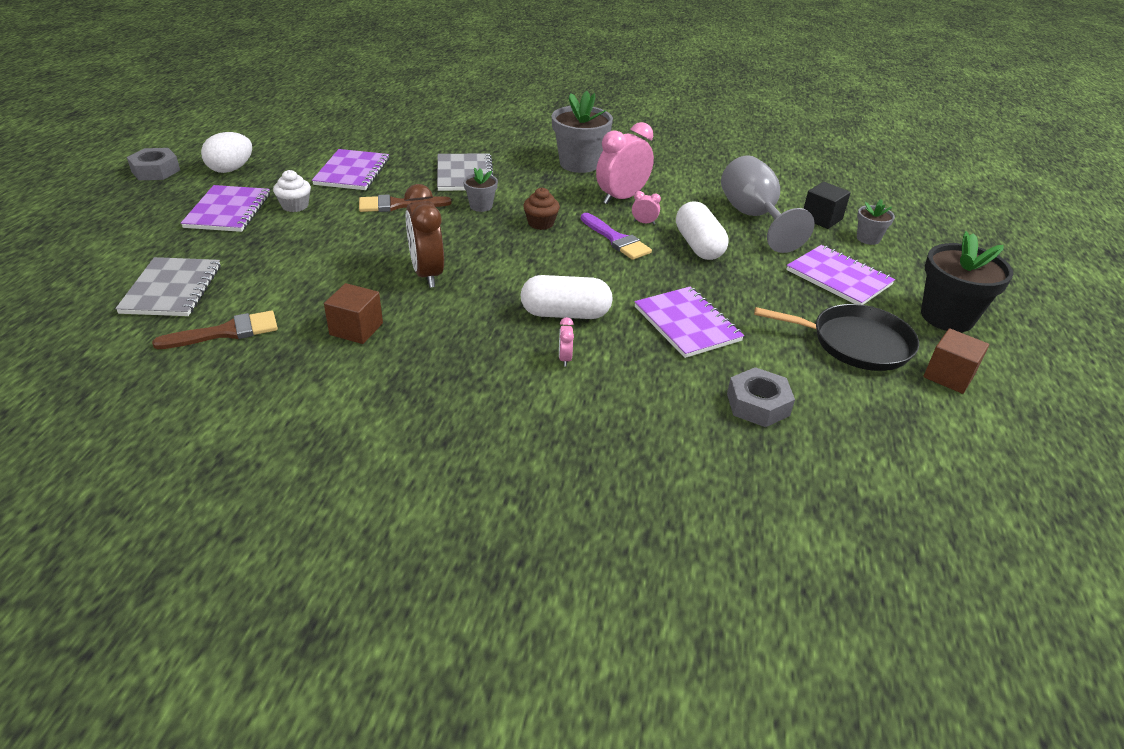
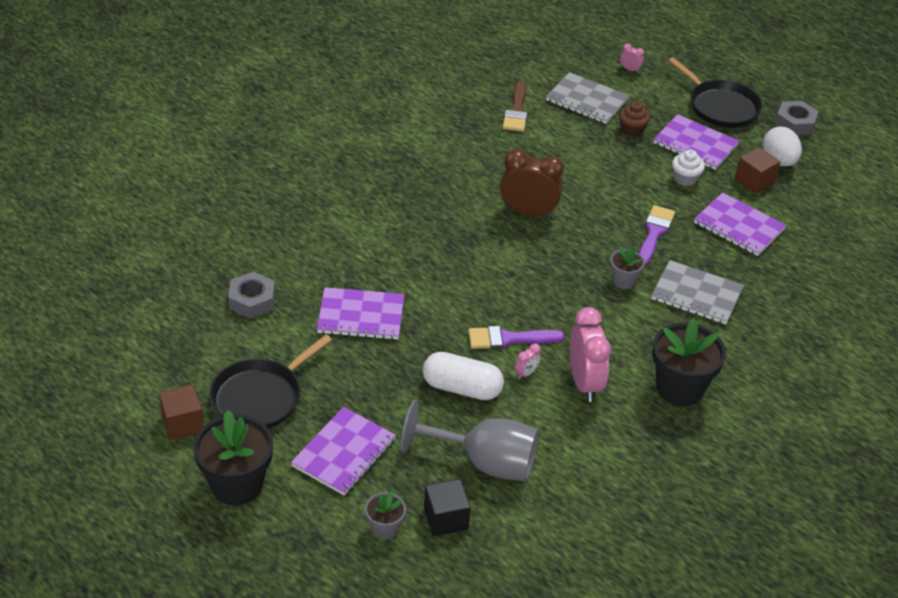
camera: 120 degrees right, 5 degrees up
brown cube [324,283,383,344] -> brown cube moved to [735,147,780,194]
brown brush [359,194,452,212] -> purple brush [639,205,675,266]
white capsule [521,275,613,319] -> none
brown cupcake [523,188,560,230] -> brown cupcake moved to [619,101,650,137]
grey flower pot [552,91,613,173] -> black flower pot [652,318,726,406]
pink clock [559,317,574,367] -> pink clock moved to [620,44,644,73]
purple notebook [786,245,895,305] -> purple notebook turned 45 degrees counterclockwise [291,407,396,496]
none -> black pan [668,57,762,128]

